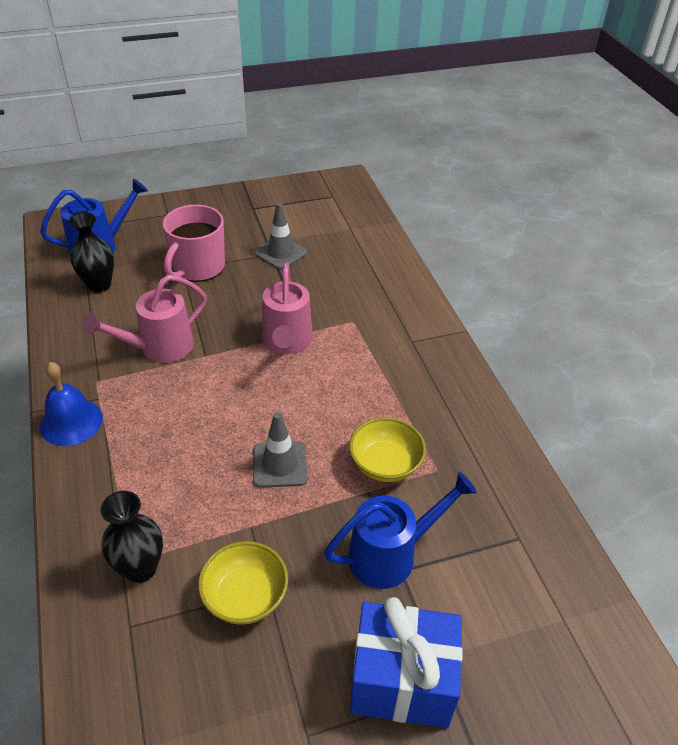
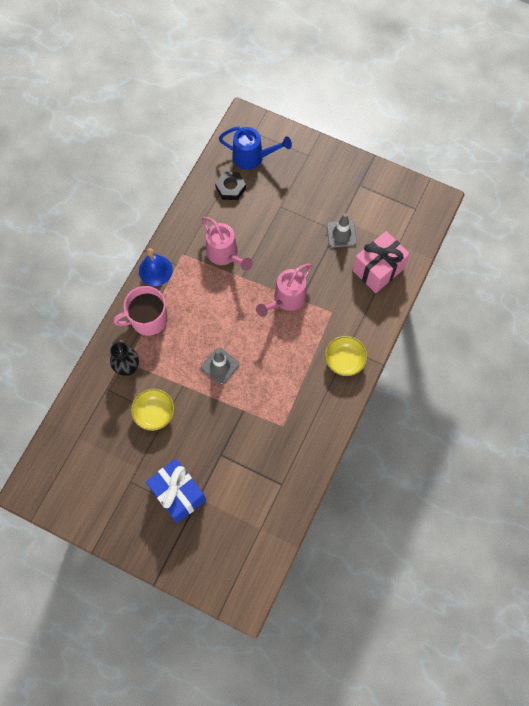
camera: 45 degrees right, 25 degrees up
black vase [68,212,114,293] -> black nut [215,172,246,200]
pink watering can [83,275,207,363] -> pink watering can turned 135 degrees counterclockwise [202,217,253,271]
pink mug [162,205,225,282] -> pink mug moved to [113,286,168,336]
blue watering can [324,472,477,589] -> none
yellow bowl [349,417,426,482] -> yellow bowl moved to [325,336,367,376]
none -> pink gift [353,231,410,293]

